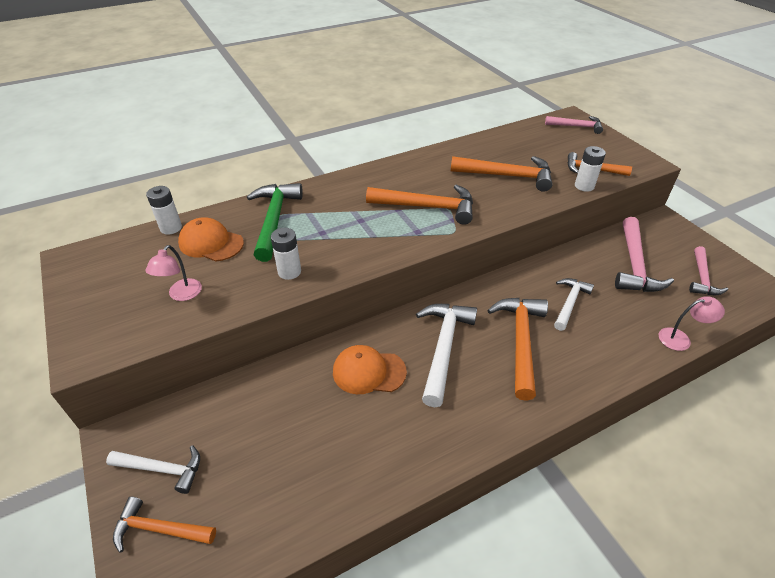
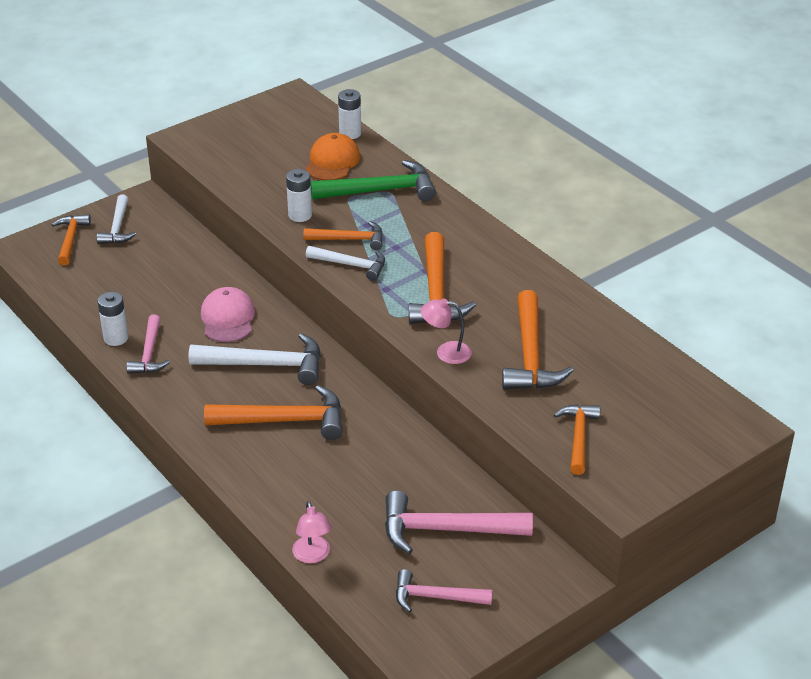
camera: 80 degrees right, 5 degrees down
pink lamp [145,245,202,301] -> pink lamp moved to [421,298,472,364]
orange cap [333,345,407,394] -> pink cap [201,287,255,342]
pink hammer [545,116,603,134] -> pink hammer moved to [126,315,170,374]
white hammer [554,278,594,331] -> white hammer moved to [306,246,385,281]
white battery [575,146,606,192] -> white battery moved to [98,292,128,346]
none -> orange hammer [303,221,383,250]

